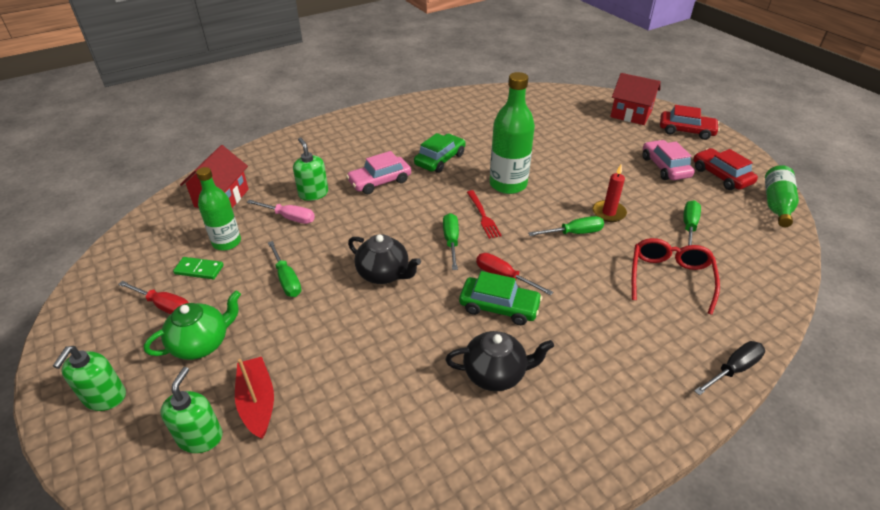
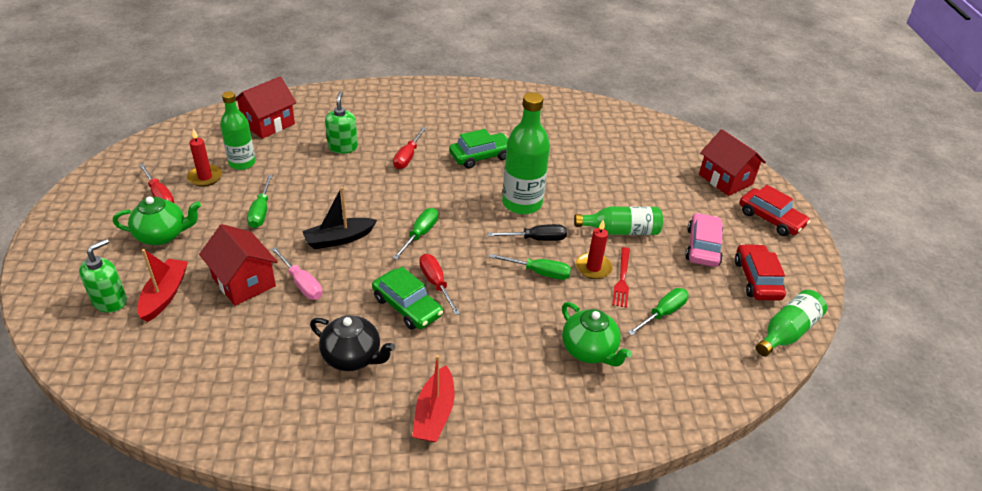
camera: 25 degrees right, 0 degrees up
green soap dispenser [53,346,126,411] -> none
green domino [173,257,224,279] -> red candle [187,129,222,187]
pink screwdriver [247,200,315,224] -> pink screwdriver moved to [271,247,322,300]
pink car [346,151,411,194] -> red screwdriver [393,127,426,169]
black teapot [348,234,421,284] -> black boat [302,187,377,249]
red fork [467,190,502,239] -> red fork moved to [612,247,630,308]
red glasses [632,238,720,315] -> green teapot [562,302,632,366]
black screwdriver [694,341,765,395] -> black screwdriver moved to [487,224,567,241]
none -> red house [199,224,278,306]
none -> red boat [412,355,455,442]
none -> green bottle [574,206,663,235]

